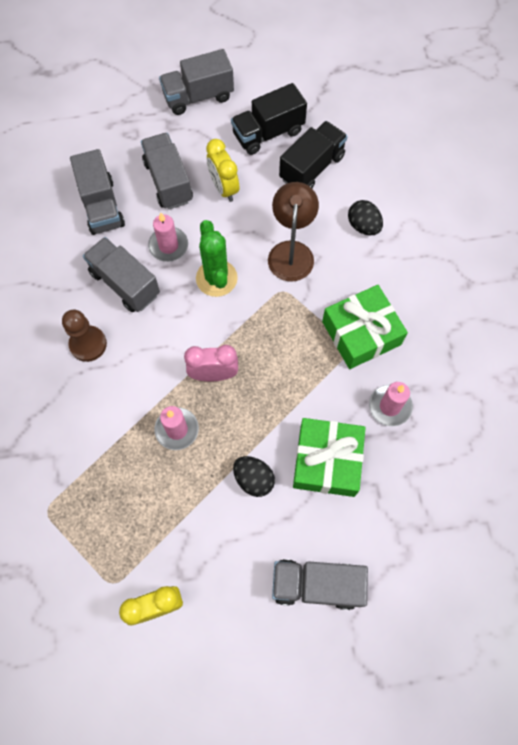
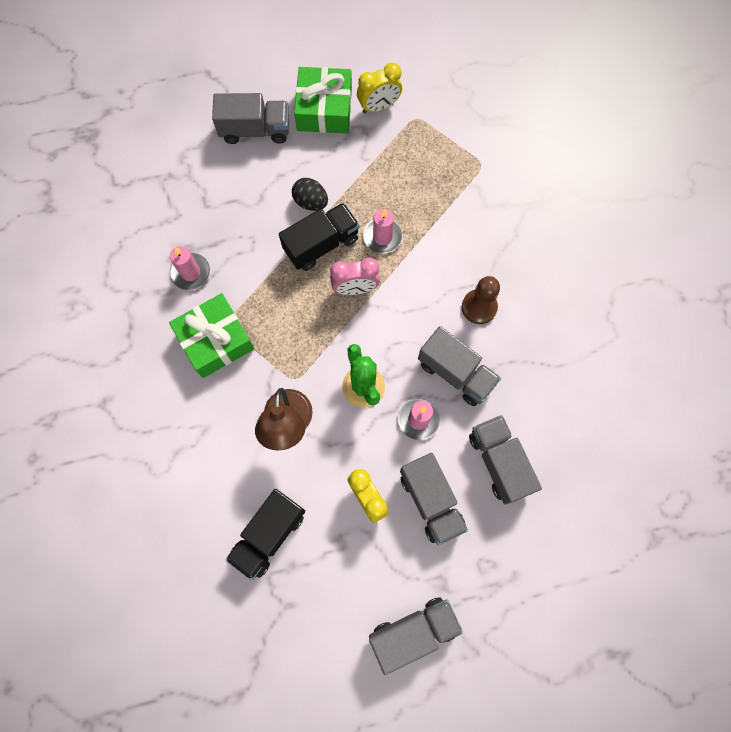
camera: 175 degrees right, 5 degrees up
black truck [231,83,307,155] -> black truck moved to [279,203,360,271]
green gift [293,418,366,497] -> green gift moved to [294,67,352,134]
black egg [348,200,383,235] -> none

